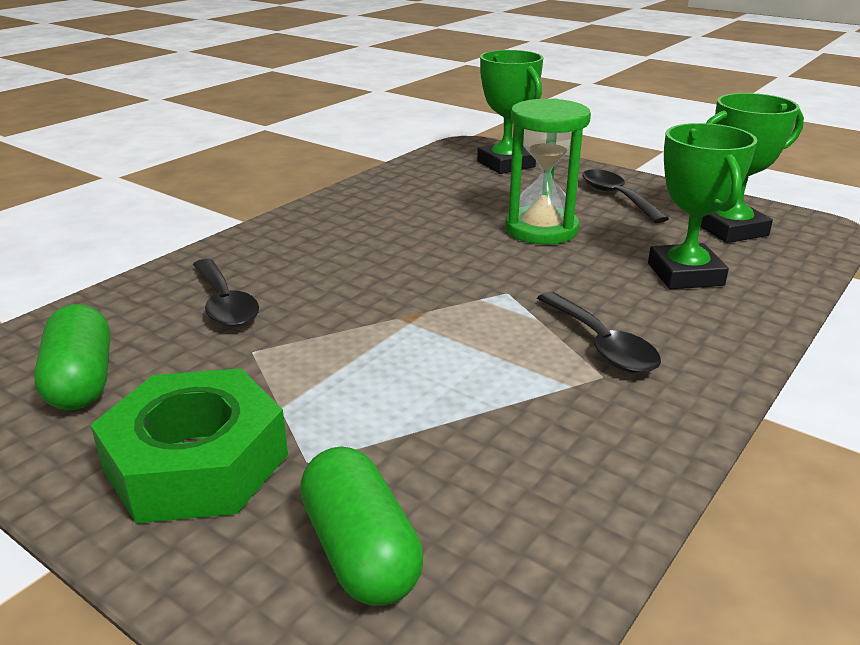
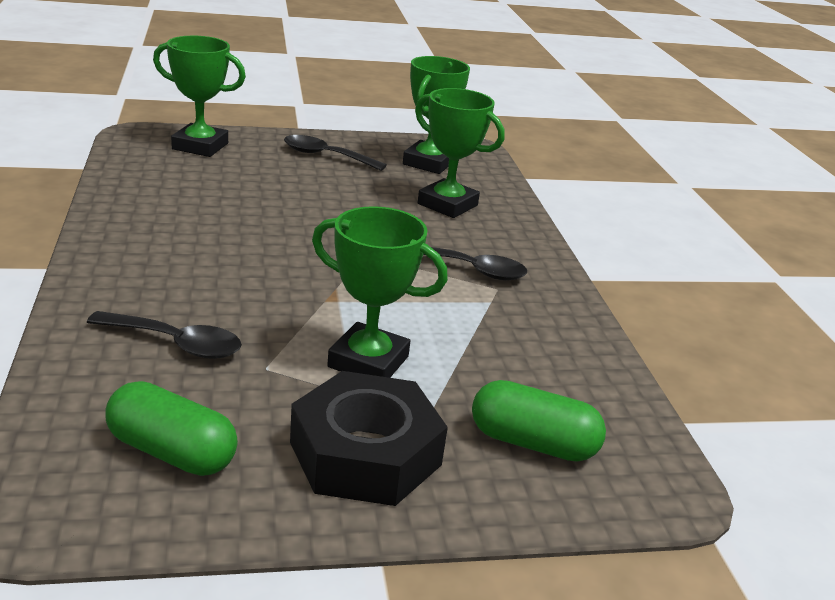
camera: 50 degrees left, 0 degrees up
green nut [91,368,288,523] -> black nut [290,371,448,506]
green hourglass [505,98,591,244] -> none
none -> green trophy [312,206,448,378]

